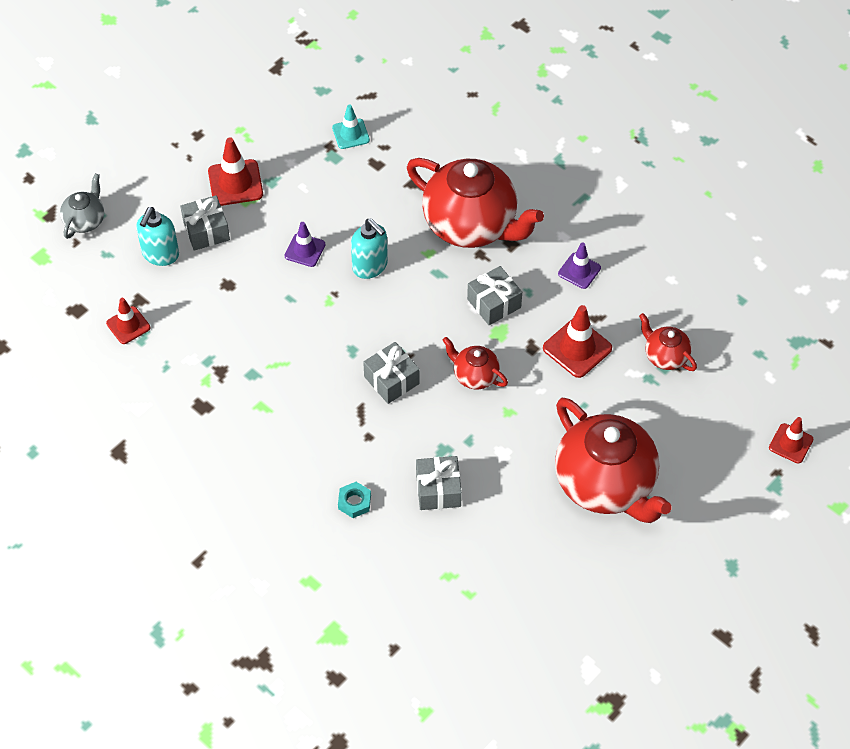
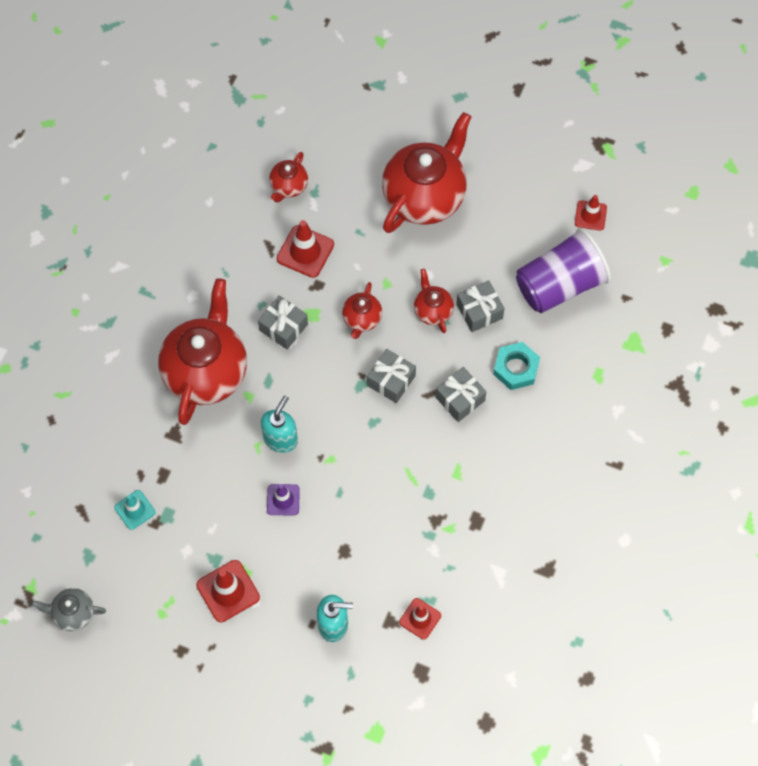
camera: 110 degrees left, 10 degrees up
grey teapot [60,174,104,239] -> grey teapot moved to [31,588,106,631]
grey gift [180,195,230,251] -> grey gift moved to [435,367,487,422]
turquoise nut [338,482,371,518] -> turquoise nut [493,342,540,390], size x1.57
purple traffic cone [558,243,601,289] -> none
red traffic cone [769,417,813,464] -> red traffic cone moved to [575,195,607,231]
none -> red teapot [414,269,454,333]
none -> purple cup [516,228,611,313]

